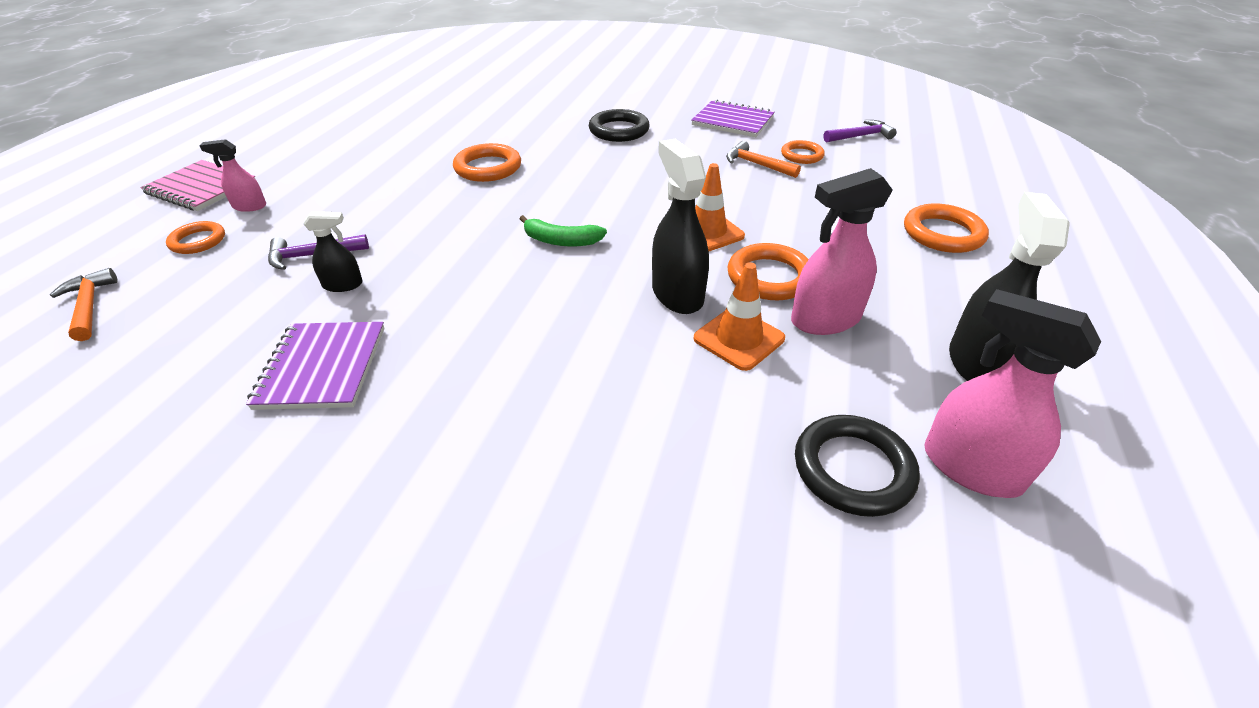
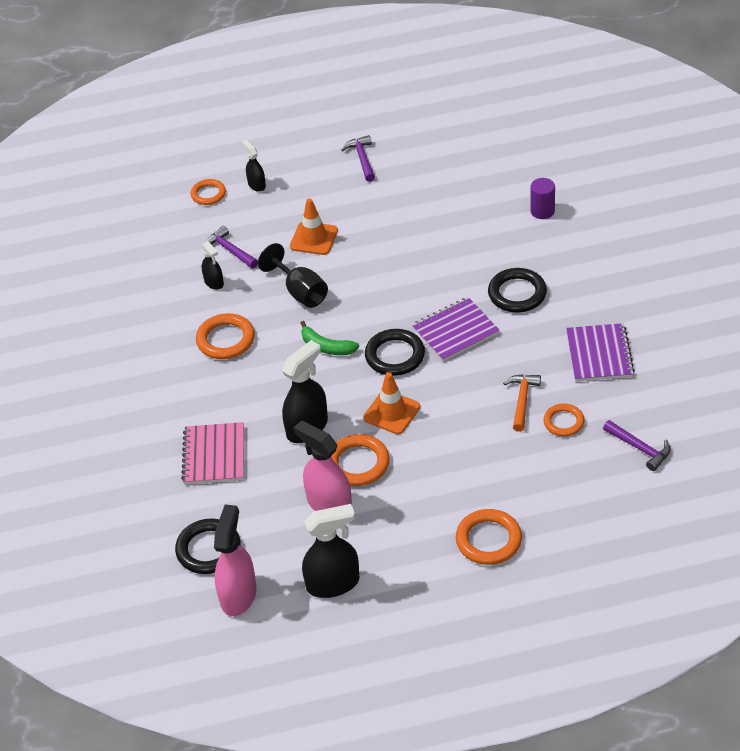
camera: 65 degrees right, 5 degrees up
orange hammer [50,268,118,341] -> none
pink notebook [140,160,256,211] -> pink notebook moved to [181,422,244,485]
pink spray bottle [199,139,266,212] -> black spray bottle [242,140,266,192]
purple notebook [246,322,385,410] -> purple notebook moved to [412,297,500,362]
orange ring [453,143,521,182] -> orange ring moved to [196,313,255,359]
green banana [519,215,607,246] -> green banana turned 45 degrees counterclockwise [301,321,359,355]
orange traffic cone [693,262,785,371] -> orange traffic cone moved to [290,198,338,255]
none -> black goblet [258,243,328,308]
none -> purple hammer [341,135,375,182]
none -> black ring [365,329,425,376]
none -> purple cylinder [531,178,555,219]

